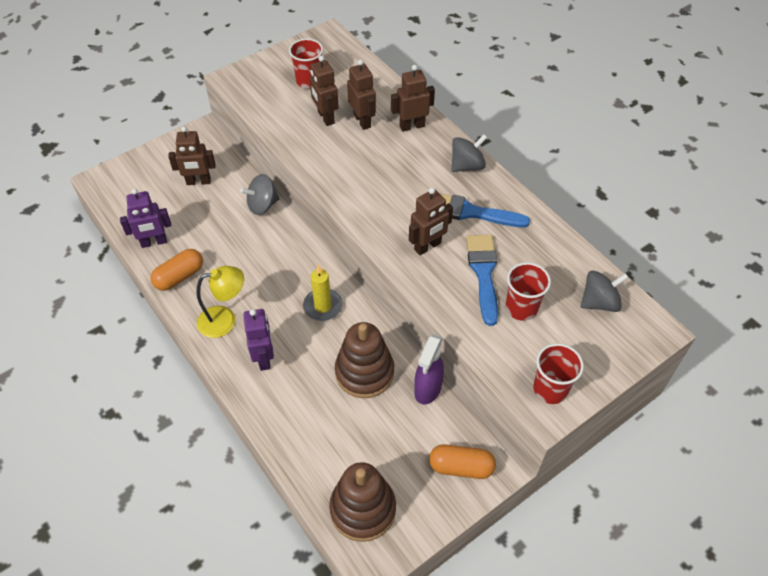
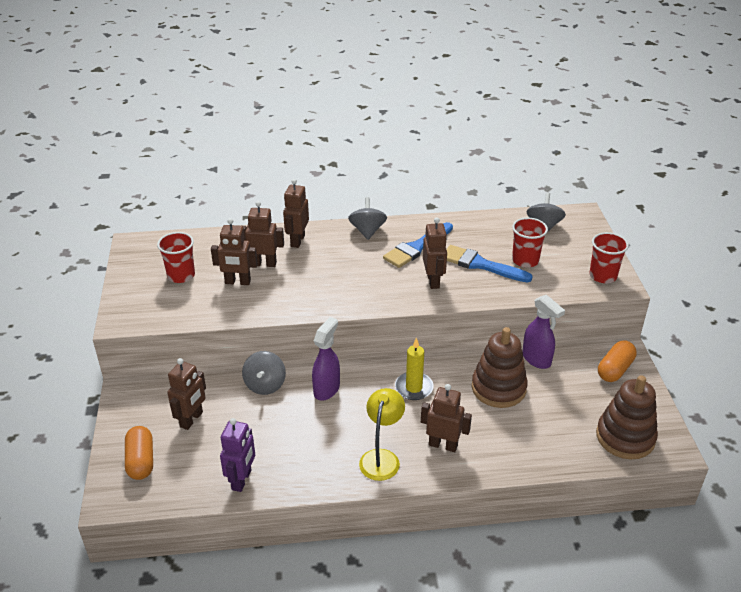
camera: 60 degrees left, 15 degrees down
orange capsule [151,249,203,291] -> orange capsule moved to [125,426,153,480]
purple robot [243,309,274,371] -> brown robot [421,384,472,452]
none -> purple spray bottle [312,317,340,401]

